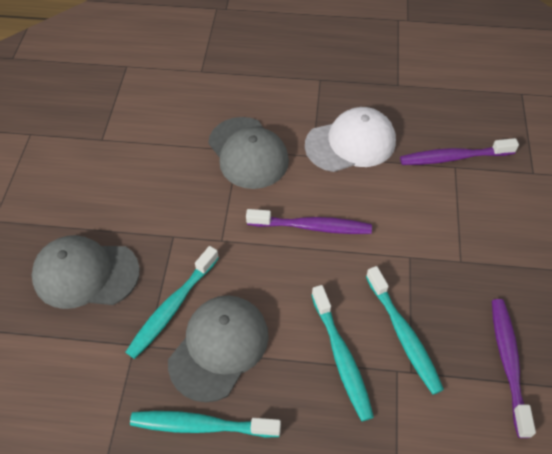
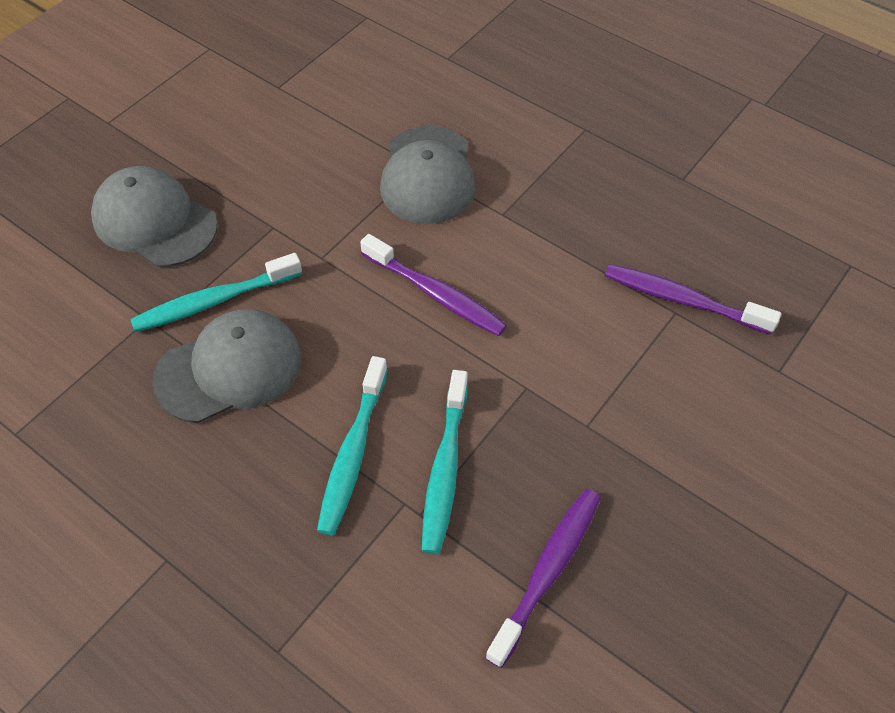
camera: 30 degrees right, 0 degrees up
turquoise toothbrush [130,411,281,437] -> none
white cap [305,107,396,172] -> none

